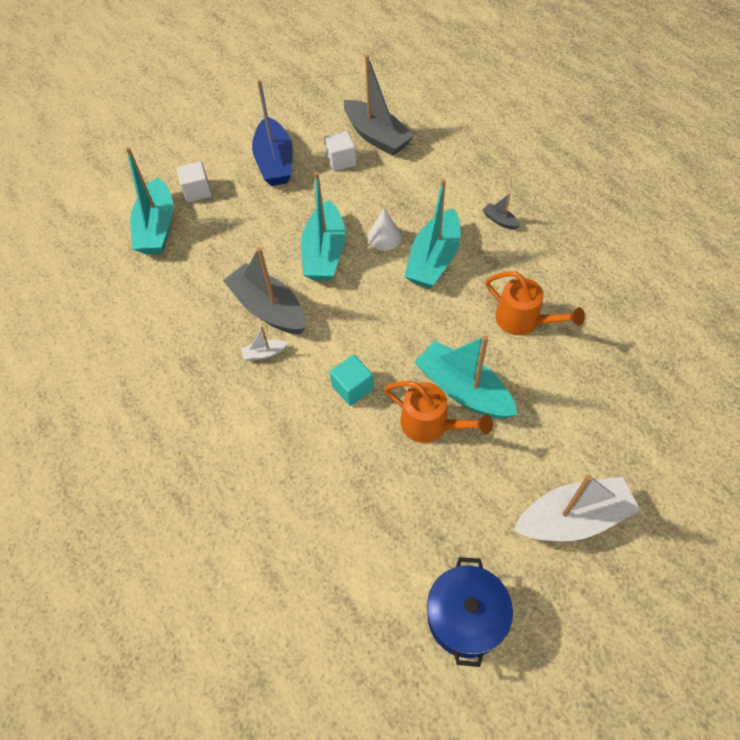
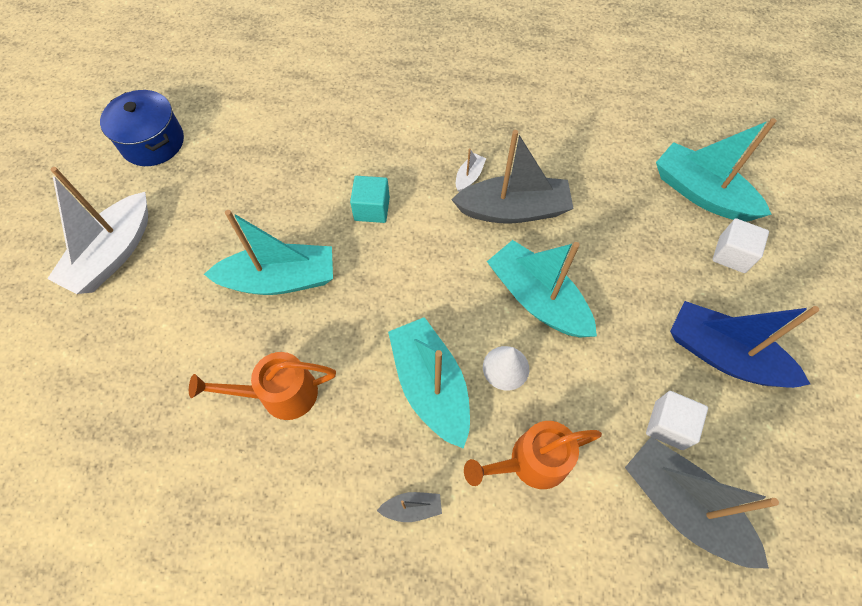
camera: 130 degrees right, 5 degrees up
grey boat [344,55,414,156] -> grey boat turned 45 degrees clockwise [625,437,779,569]
orange watering can [384,381,493,443] -> orange watering can moved to [464,421,602,489]

